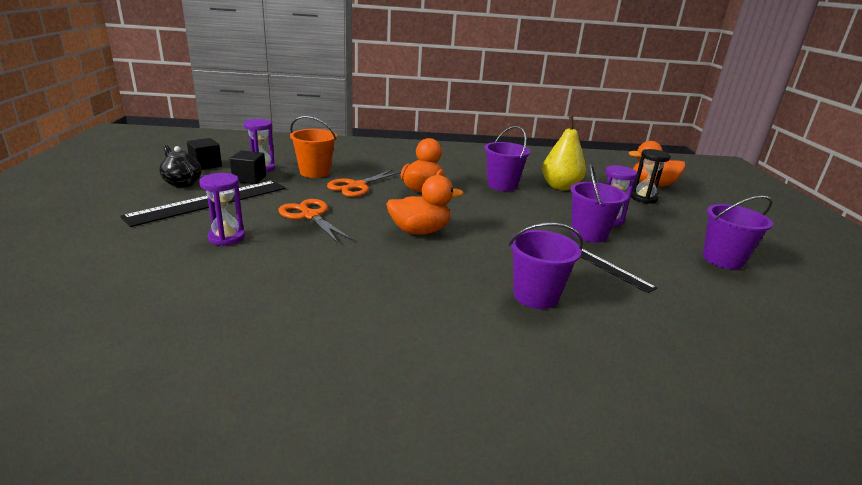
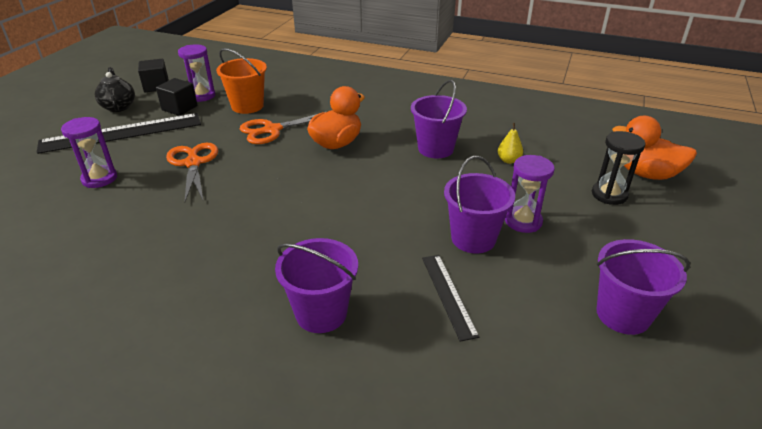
camera: 25 degrees right, 10 degrees up
orange duck [386,175,464,235] -> none
yellow pear [542,116,586,190] -> yellow pear [498,123,523,164], size x0.47

